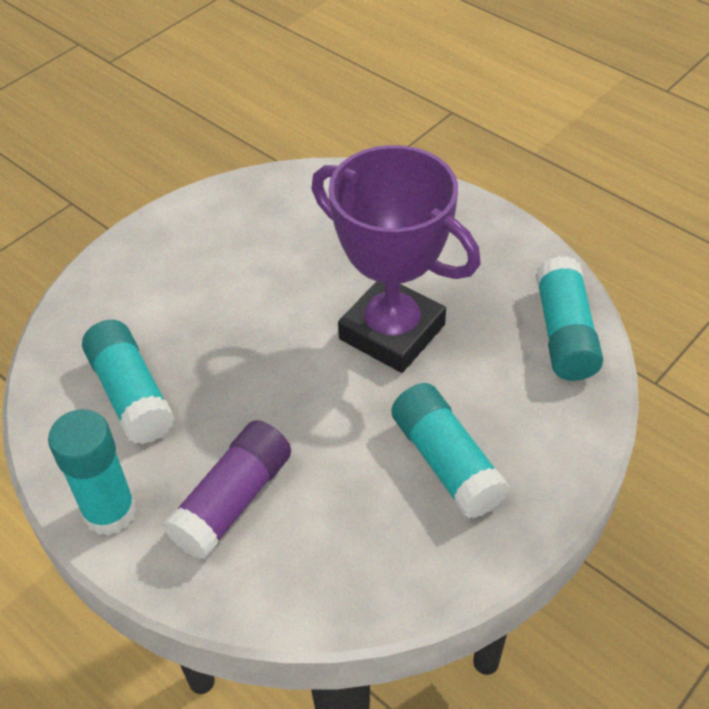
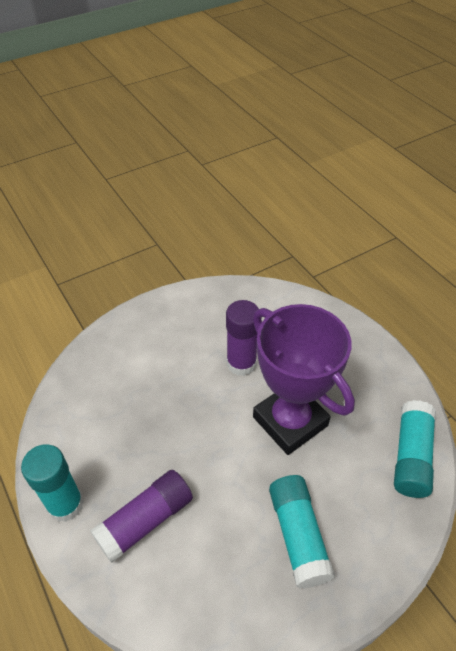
camera: 15 degrees right, 0 degrees up
turquoise glue stick [82,320,175,444] -> none
none -> purple glue stick [226,300,259,376]

